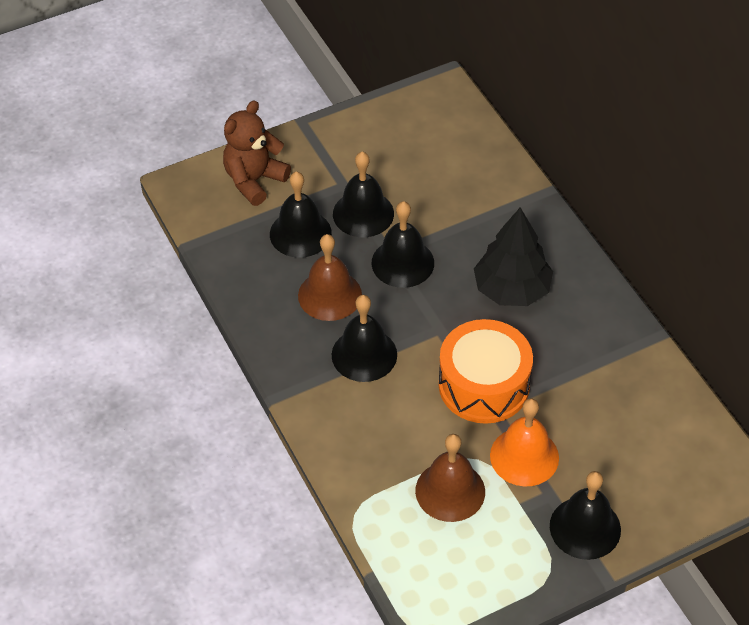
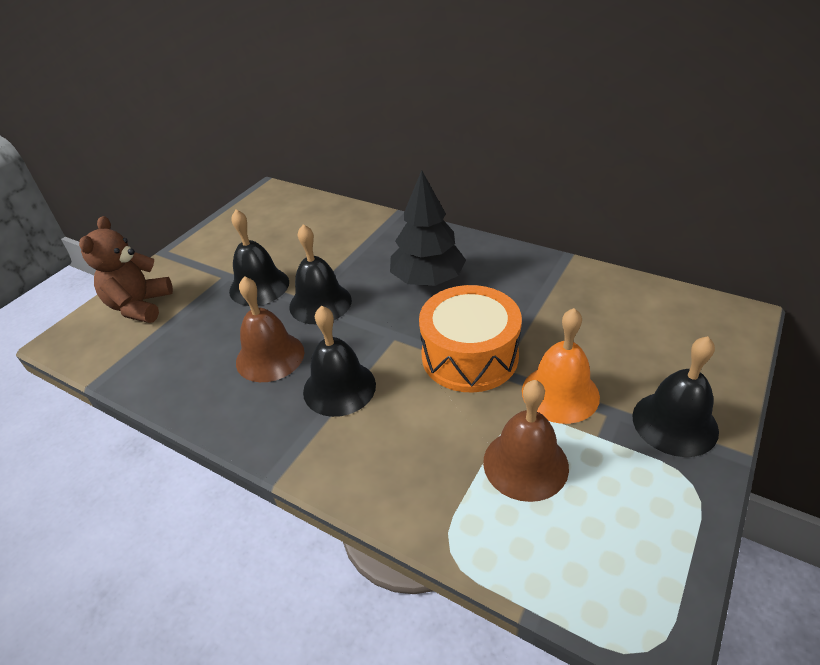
camera: 30 degrees left, 10 degrees down
black bell [270,171,332,258] -> none

